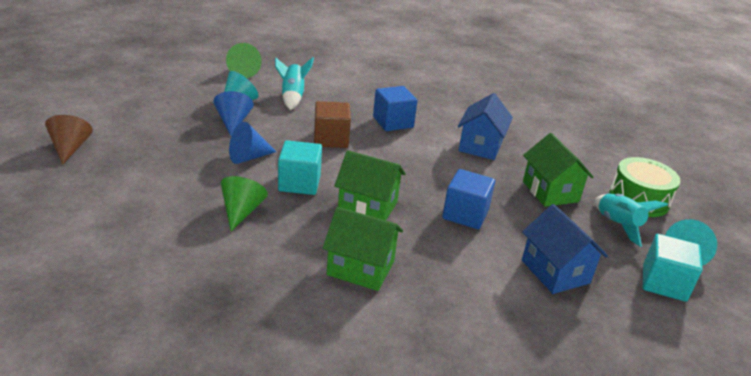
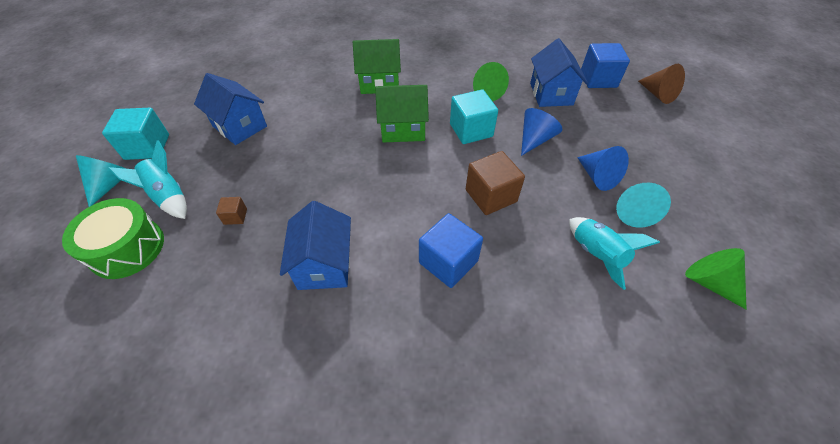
camera: 160 degrees right, 20 degrees up
blue cube [442,169,495,229] -> blue cube moved to [581,43,630,88]
green house [523,133,594,207] -> brown cube [216,197,247,225]
none -> blue house [530,38,588,107]

